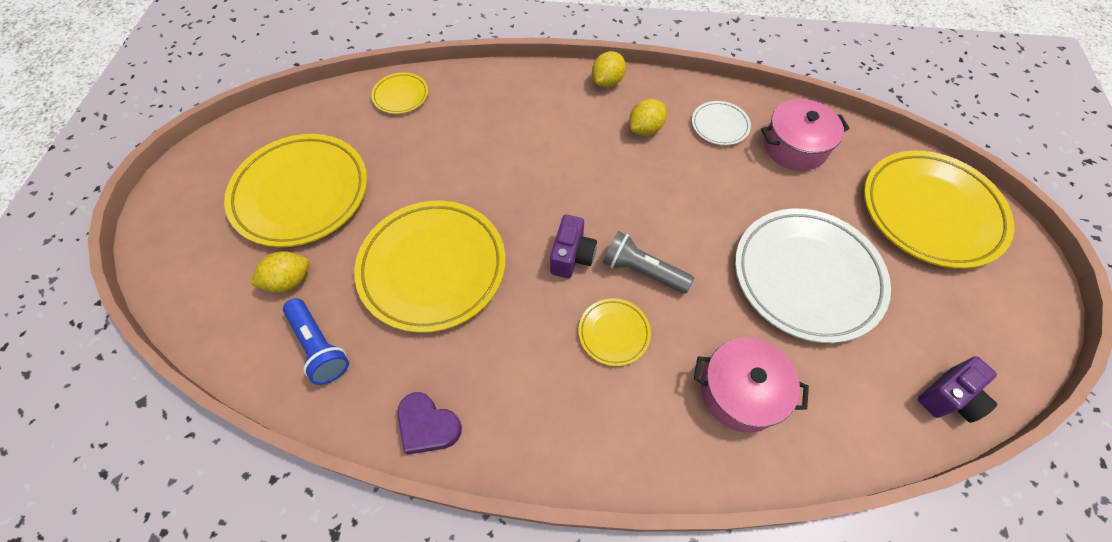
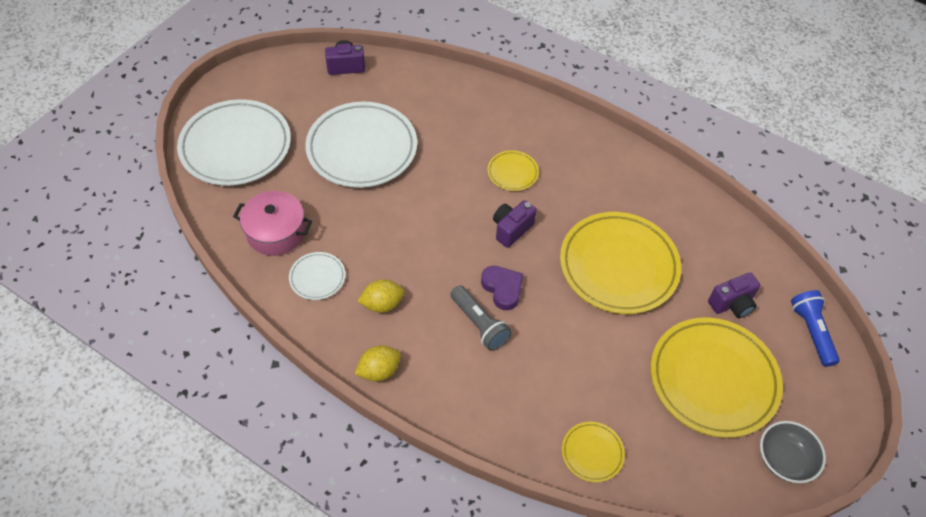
camera: 155 degrees left, 5 degrees down
yellow lemon [250,251,309,293] -> purple camera [708,272,760,318]
blue flashlight [283,298,349,385] -> blue flashlight moved to [791,290,840,367]
purple heart [397,392,462,455] -> purple heart moved to [481,266,523,310]
grey flashlight [603,231,694,294] -> grey flashlight moved to [450,285,512,351]
pink pot [694,338,809,433] -> none
yellow plate [864,151,1014,269] -> white plate [177,99,291,186]
none -> grey bowl [760,421,826,483]

